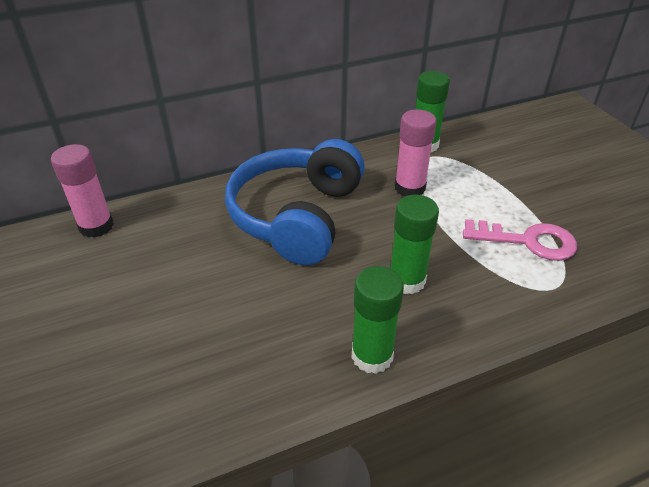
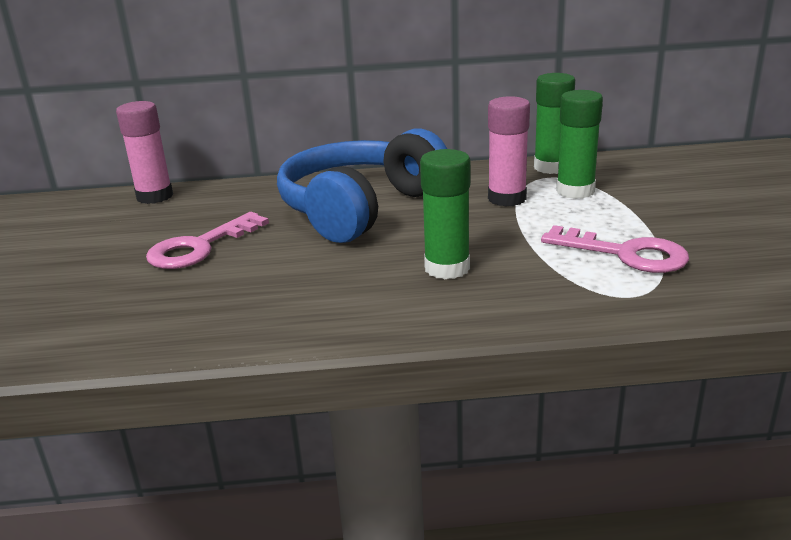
camera: 20 degrees right, 15 degrees down
green glue stick [352,266,404,374] -> green glue stick moved to [556,90,603,199]
none -> pink key [146,212,269,269]

